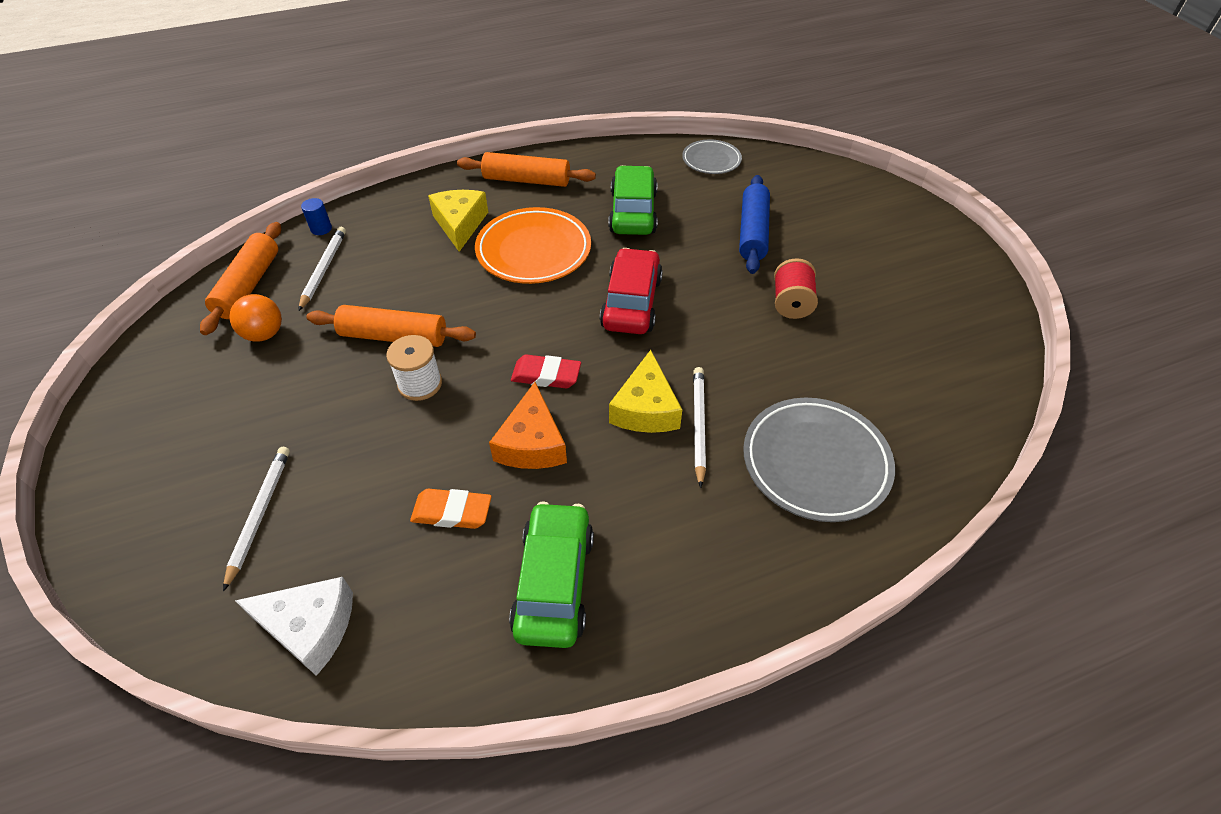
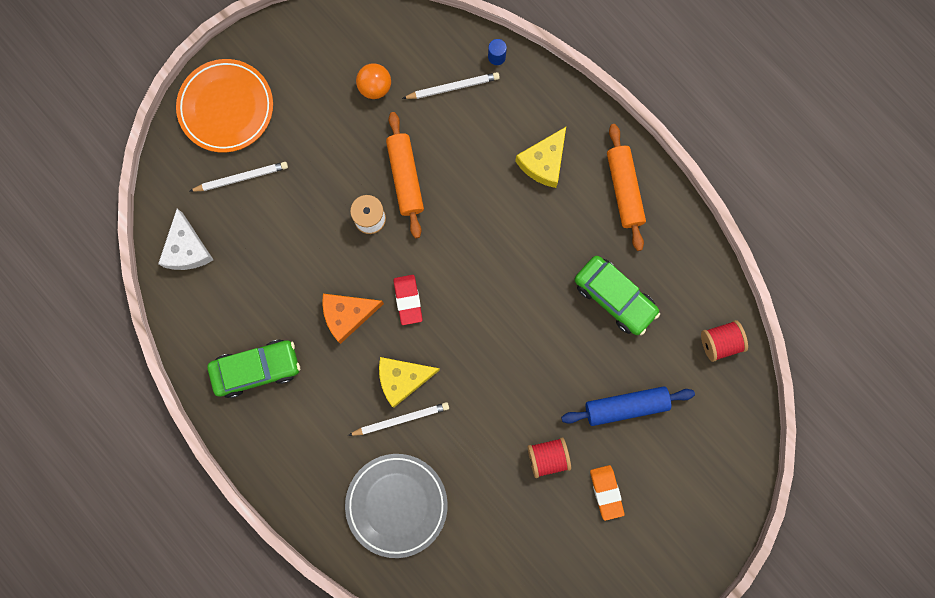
camera: 70 degrees right, 30 degrees up
orange rolling pin [200,222,281,335] -> none
orange eraser [410,489,492,529] -> orange eraser moved to [590,465,624,521]
yellow cheese [428,190,488,252] -> yellow cheese turned 150 degrees clockwise [515,127,566,188]
orange plate [475,207,591,284] -> orange plate moved to [176,59,273,153]
red car [600,248,663,334] -> none
green car [608,165,658,235] -> green car turned 60 degrees clockwise [575,256,660,335]
grey plate [682,139,742,174] -> red spool [701,320,748,362]

